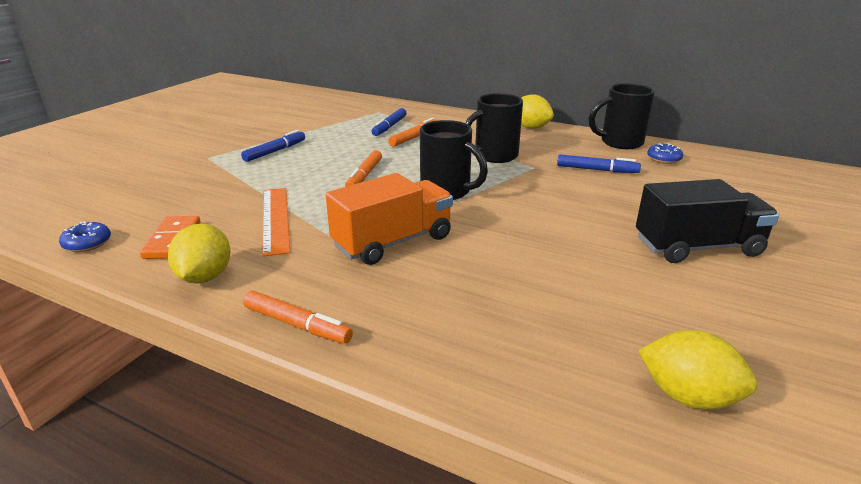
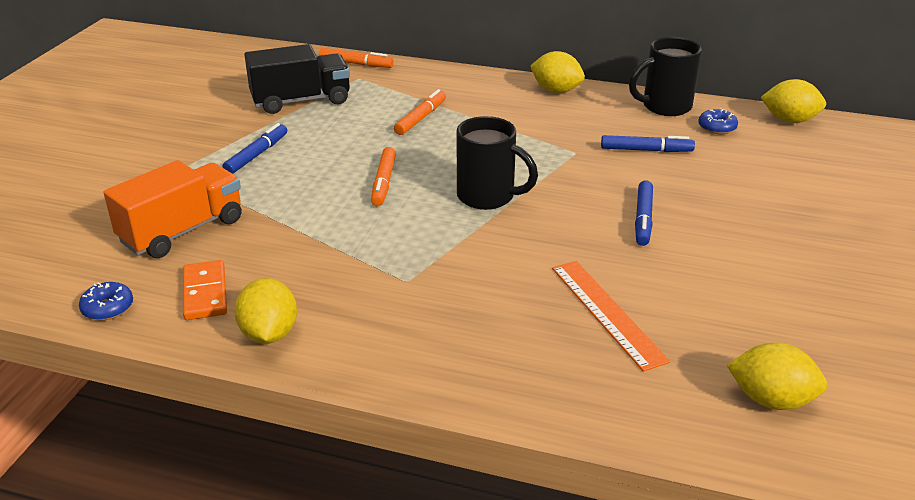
camera: 10 degrees left, 5 degrees up
orange marker [243,291,353,344] -> orange marker moved to [319,48,394,68]
orange ruler [262,188,290,257] -> orange ruler moved to [552,261,670,372]
orange truck [326,173,453,265] -> orange truck moved to [104,160,242,258]
blue marker [371,108,406,136] -> blue marker moved to [635,180,653,246]
black mug [465,93,523,163] -> none
black truck [636,179,779,263] -> black truck moved to [244,44,350,114]
none -> yellow lemon [761,79,826,123]

